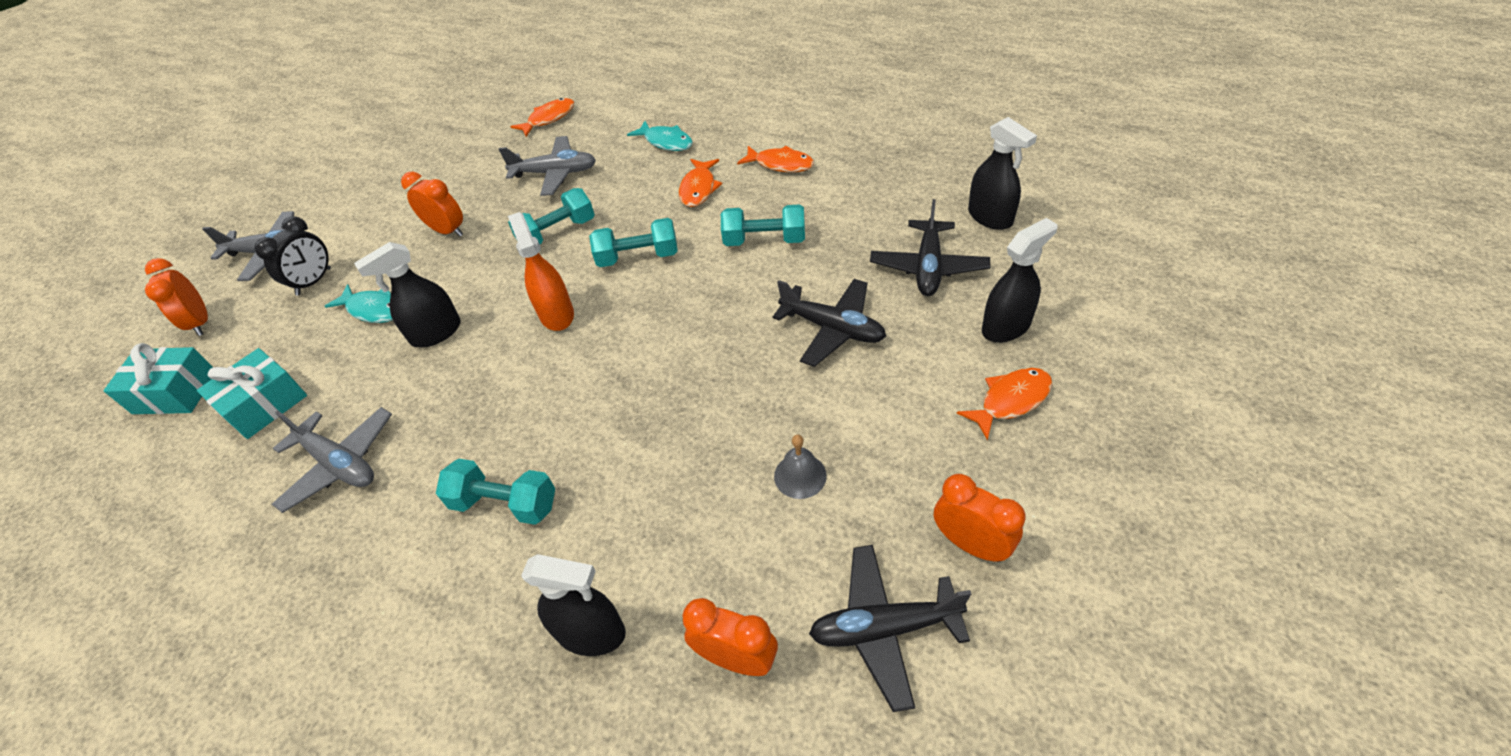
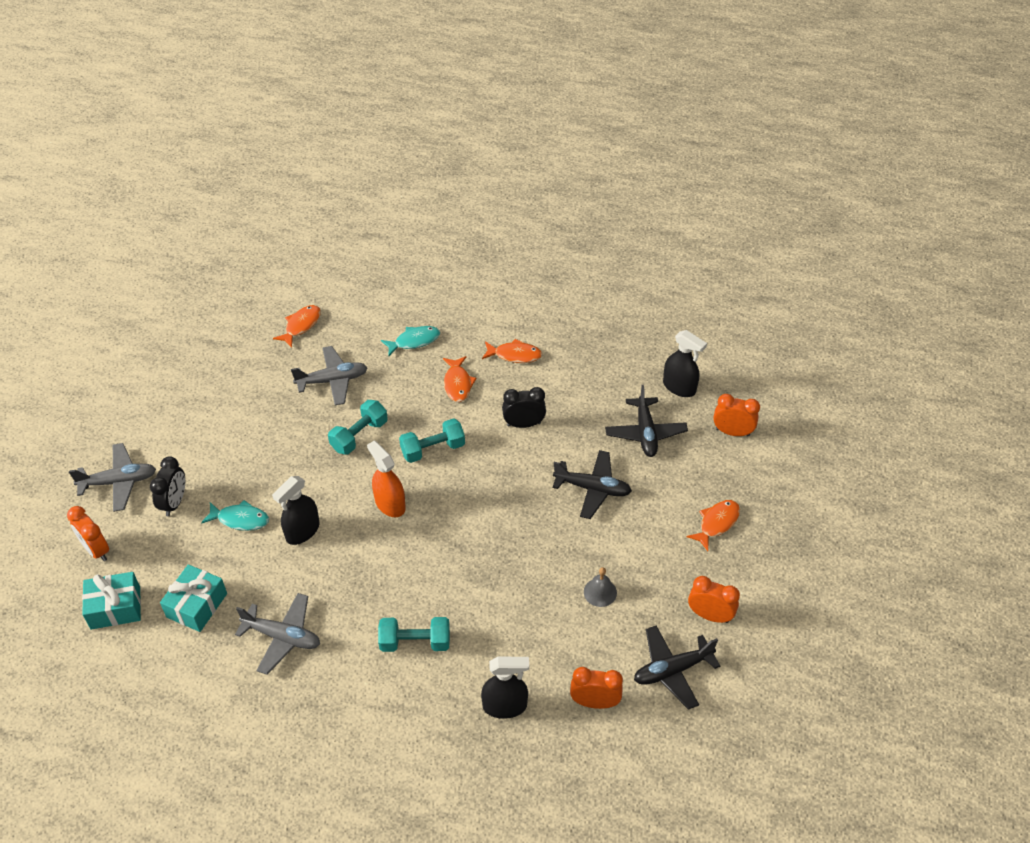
camera: 20 degrees left, 0 degrees up
orange clock [401,172,463,237] -> orange clock moved to [713,394,760,436]
turquoise fish [627,121,693,151] -> turquoise fish turned 45 degrees counterclockwise [381,326,440,356]
turquoise dumbbell [721,204,805,246] -> black clock [502,387,546,428]
black spray bottle [982,218,1058,343] -> none

